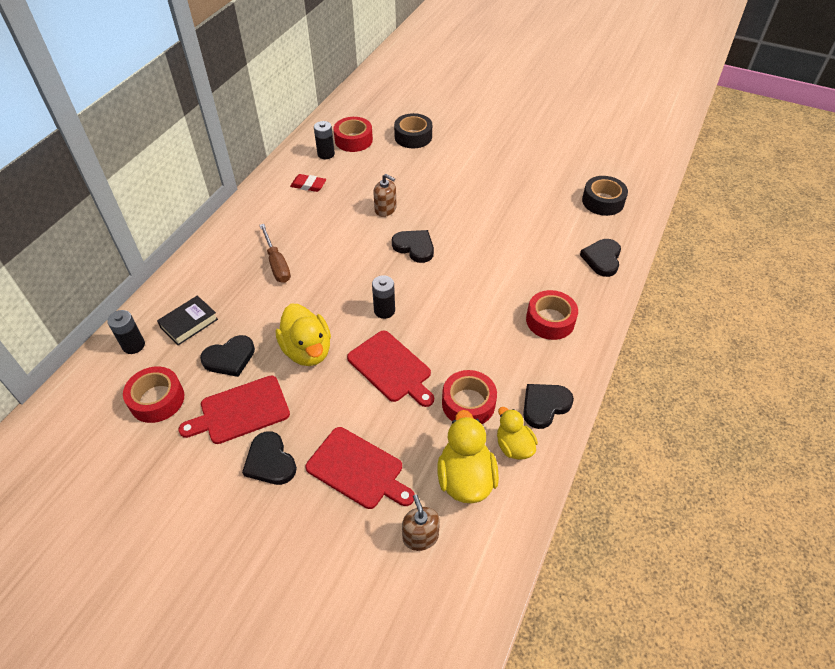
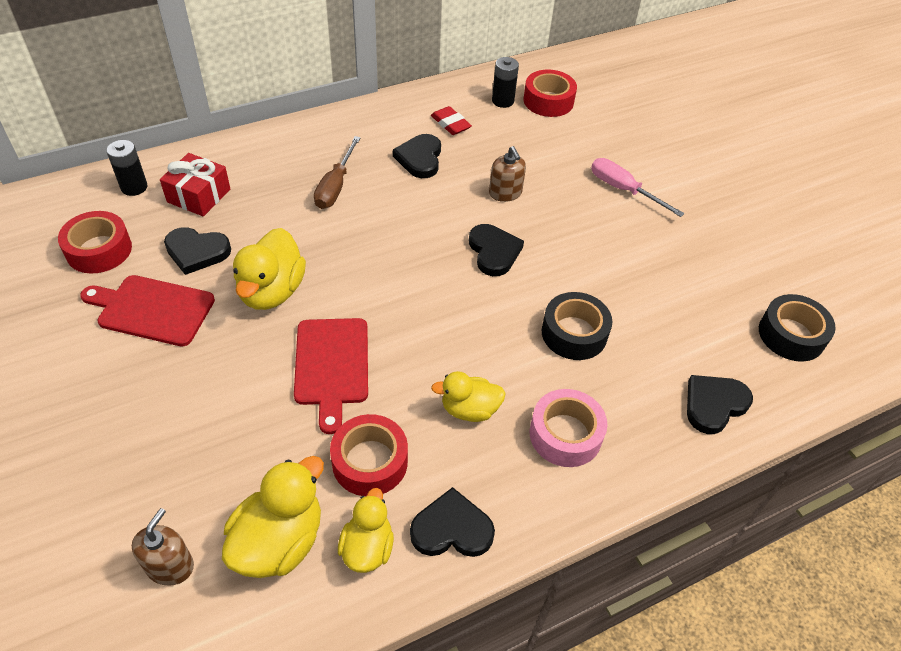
camera: 35 degrees right, 0 degrees up
black book [157,295,218,345] -> red gift [160,153,230,217]
black heart [242,431,297,485] -> black heart moved to [393,134,441,178]
red cutting board [305,427,415,509] -> none
black battery [372,275,395,319] -> none
black tape [394,113,432,148] -> black tape moved to [542,292,612,360]
red tape [526,290,578,340] -> pink tape [530,389,608,467]
none -> yellow duck [431,371,506,422]
none -> pink screwdriver [591,158,685,217]

